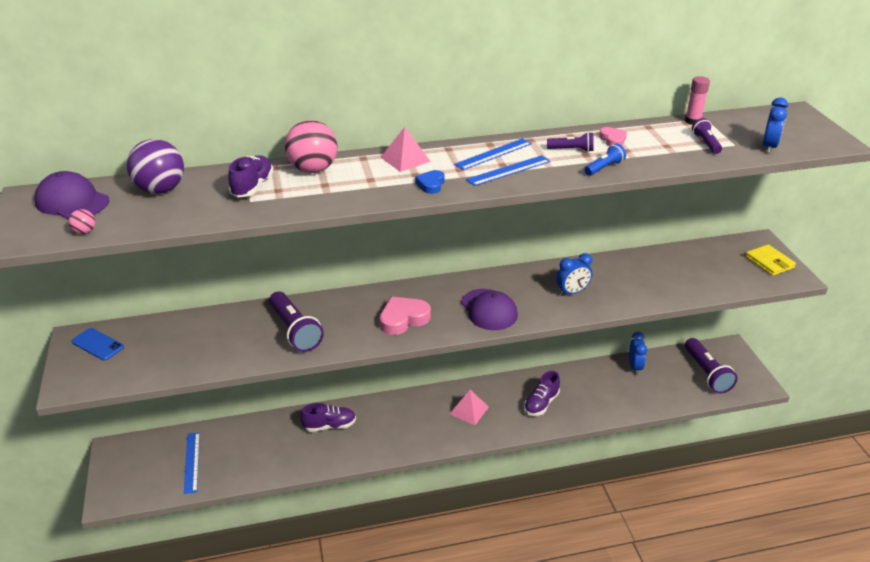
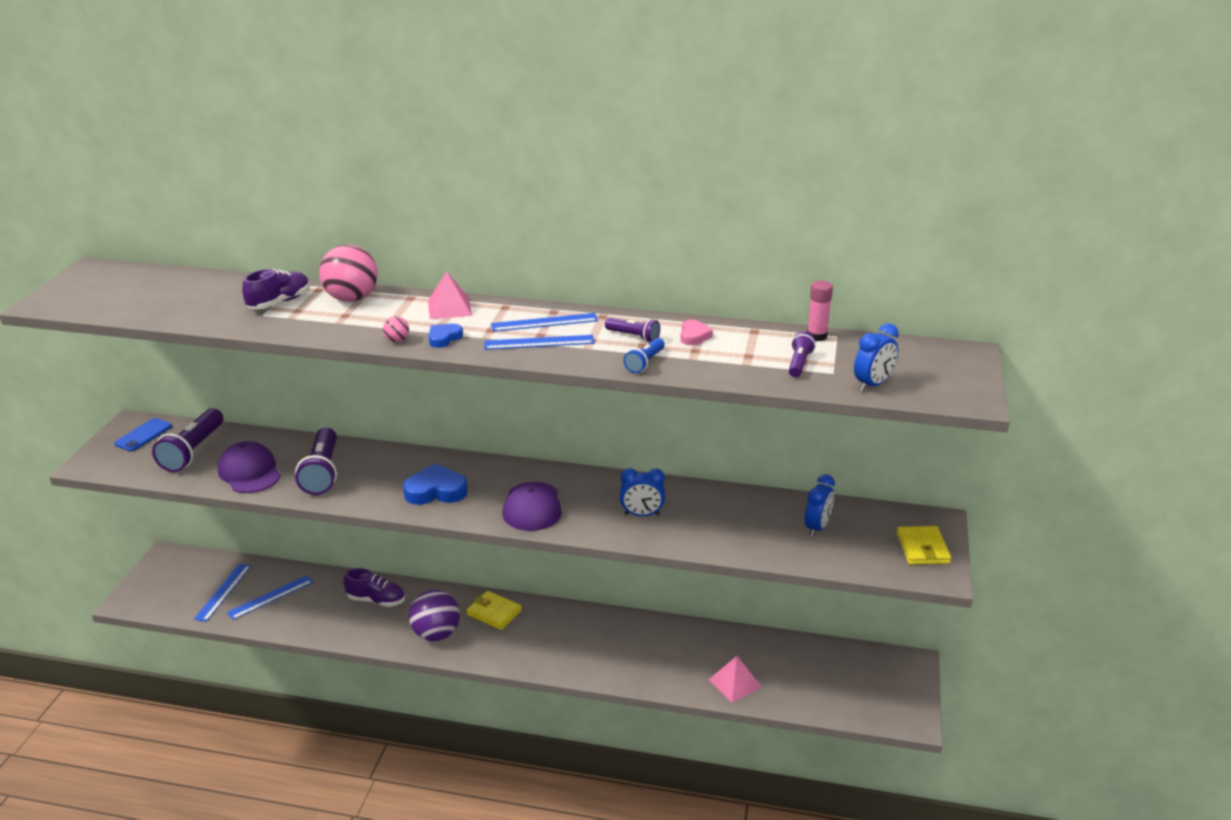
camera: 25 degrees right, 5 degrees down
purple cap [34,171,109,219] -> purple cap moved to [218,441,281,493]
pink ball [69,209,95,234] -> pink ball moved to [383,316,409,342]
blue phone [71,328,124,361] -> blue phone turned 60 degrees clockwise [114,418,172,451]
purple ball [127,139,184,194] -> purple ball moved to [409,590,460,641]
pink heart [380,297,431,335] -> blue heart [403,463,468,505]
pink pyramid [450,390,489,425] -> pink pyramid moved to [709,656,761,703]
purple shoe [524,371,560,416] -> none
blue flashlight [584,144,626,176] -> blue flashlight turned 135 degrees clockwise [623,338,665,373]
blue clock [629,332,647,375] -> blue clock moved to [805,474,835,537]
purple flashlight [685,338,737,394] -> purple flashlight moved to [152,408,223,472]
none -> blue ruler [227,575,313,620]
none -> yellow wallet [466,591,522,630]

